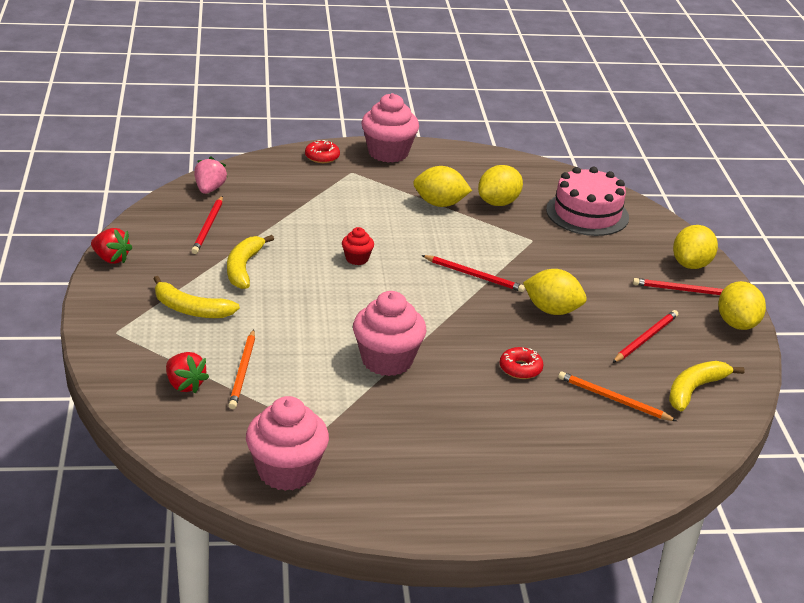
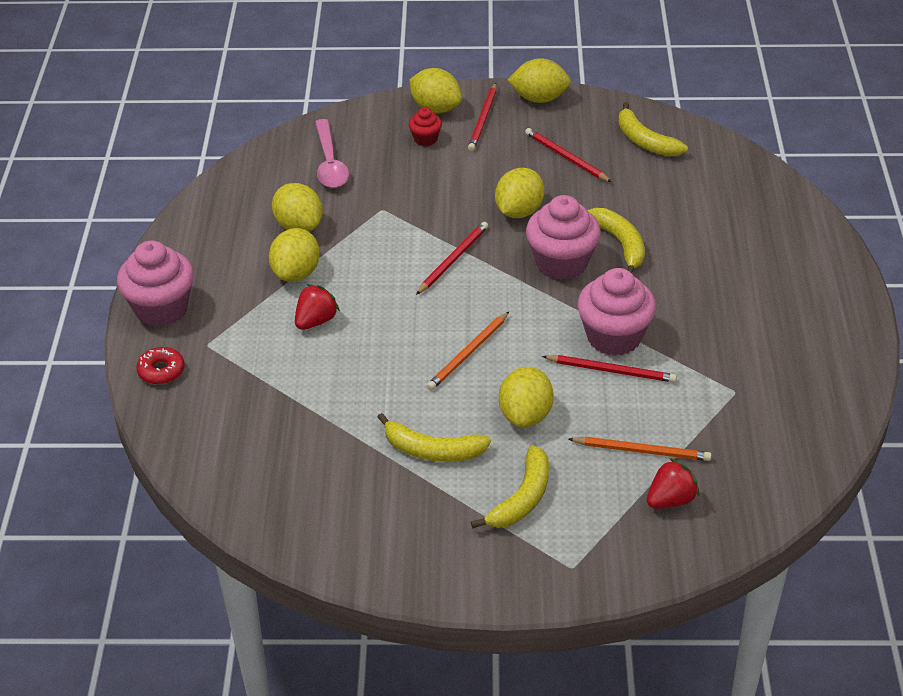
camera: 80 degrees left, 10 degrees up
red strawberry [91,228,132,264] -> red strawberry moved to [295,284,340,330]
red pencil [191,196,223,254] -> red pencil moved to [542,355,677,383]
pink strawberry [194,157,227,194] -> none
pink cupcake [246,396,329,491] -> pink cupcake moved to [526,195,601,280]
red cupcake [342,227,374,265] -> red cupcake moved to [409,107,442,146]
red donut [500,347,544,379] -> yellow banana [587,208,645,273]
pink cake [546,167,629,236] -> pink spoon [315,119,349,188]
orange pencil [558,371,677,421] -> orange pencil moved to [427,312,509,390]
none -> yellow lemon [499,367,554,427]

